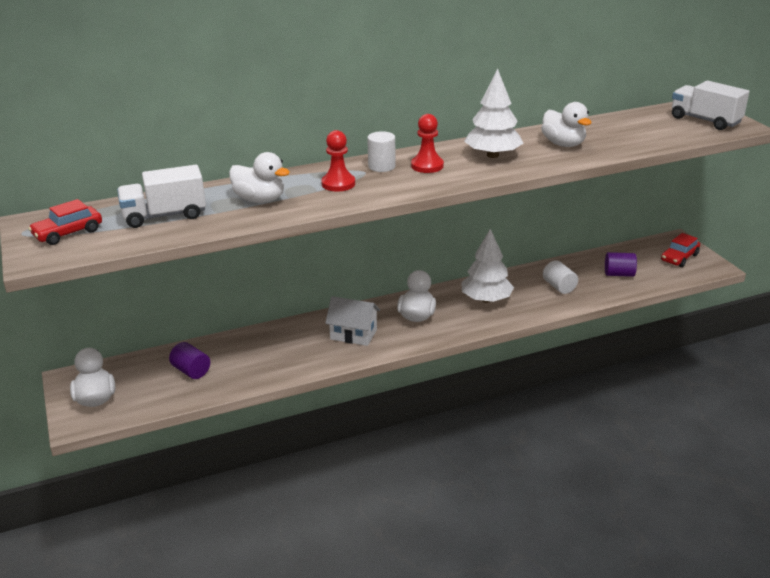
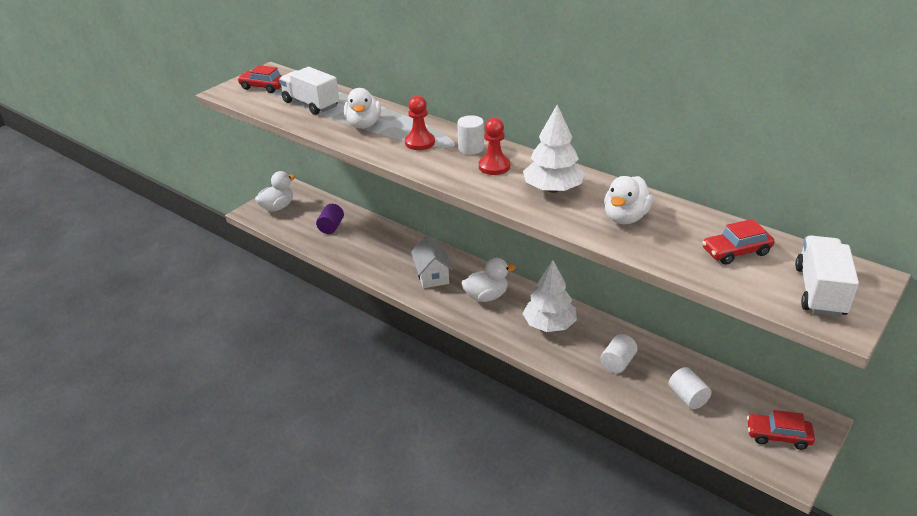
camera: 60 degrees right, 5 degrees up
purple cylinder [605,252,637,277] -> white cylinder [669,367,712,409]
none -> red car [702,219,774,265]

